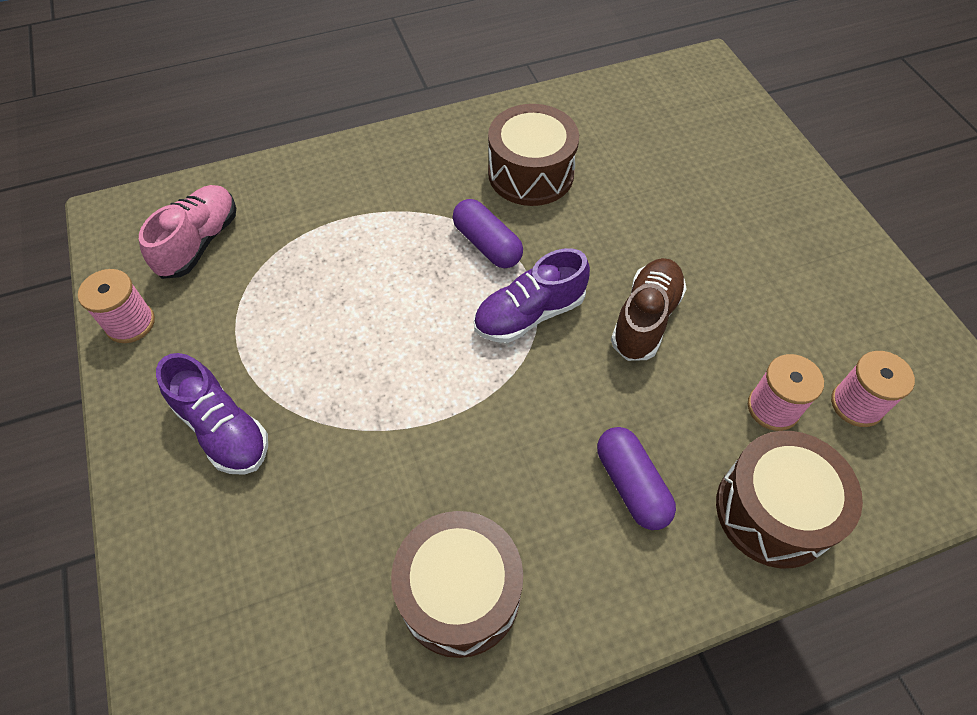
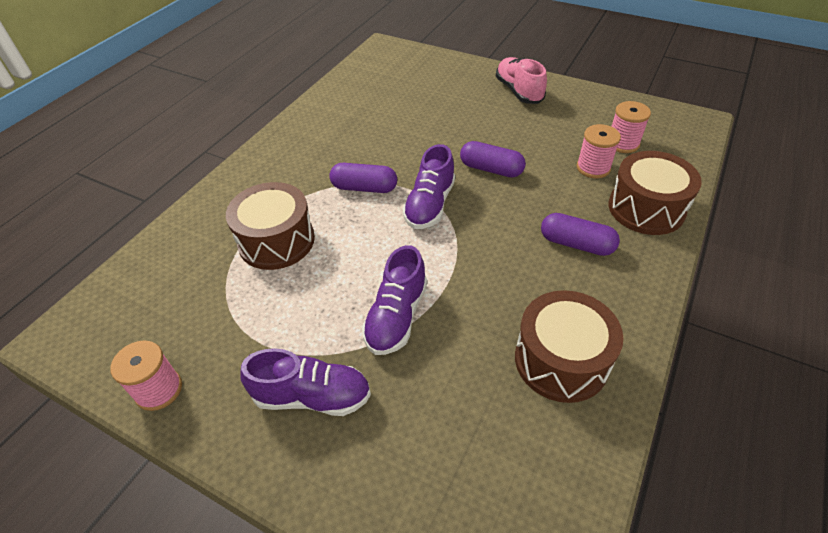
camera: 40 degrees left, 10 degrees down
pink shoe [139,185,236,279] -> pink shoe moved to [496,57,547,104]
brown drum [488,104,579,206] -> brown drum moved to [226,182,315,270]
brown shoe [611,258,687,361] -> purple capsule [460,141,526,178]
none -> purple shoe [362,245,427,355]

